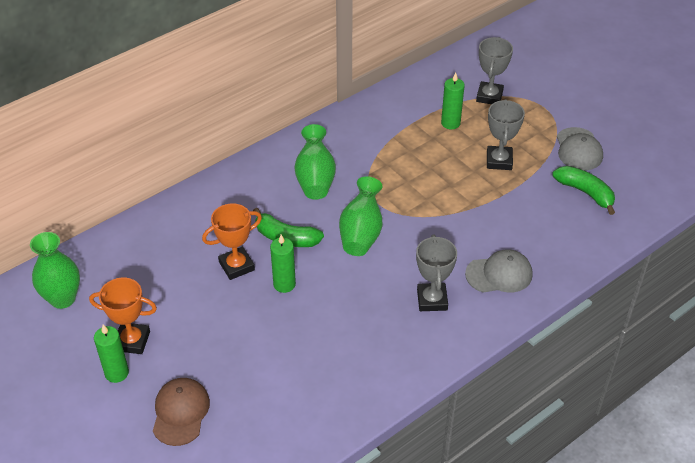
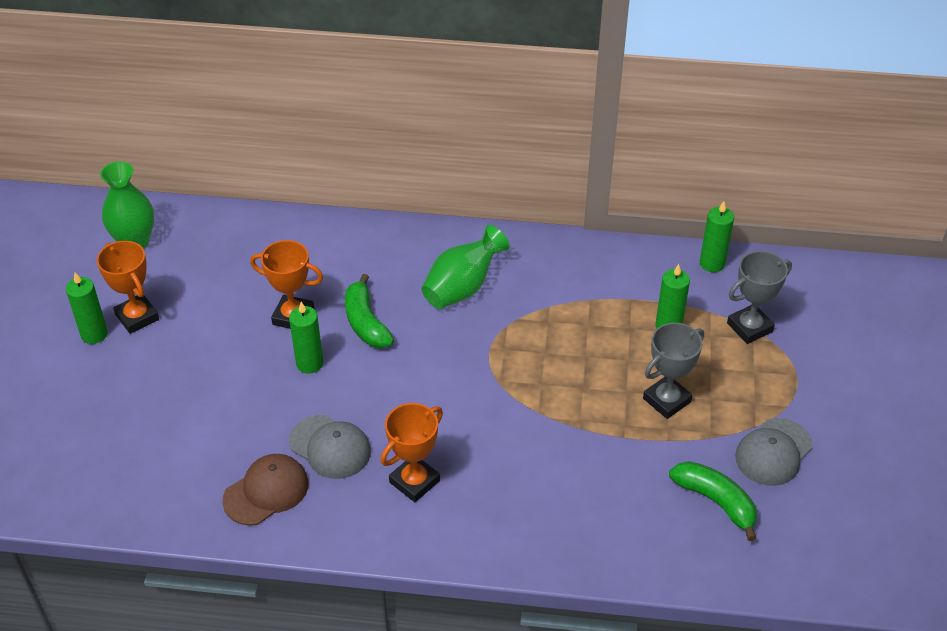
camera: 45 degrees right, 0 degrees up
brown cap [153,378,210,446] -> brown cap moved to [222,454,308,526]
green vase [339,176,382,256] -> none
grey trophy [416,235,457,311] -> orange trophy [381,403,443,502]
grey cap [465,249,533,293] -> grey cap moved to [289,415,371,479]
green banana [552,166,615,215] -> green banana turned 45 degrees counterclockwise [669,461,757,541]
none -> green candle [700,201,734,272]

